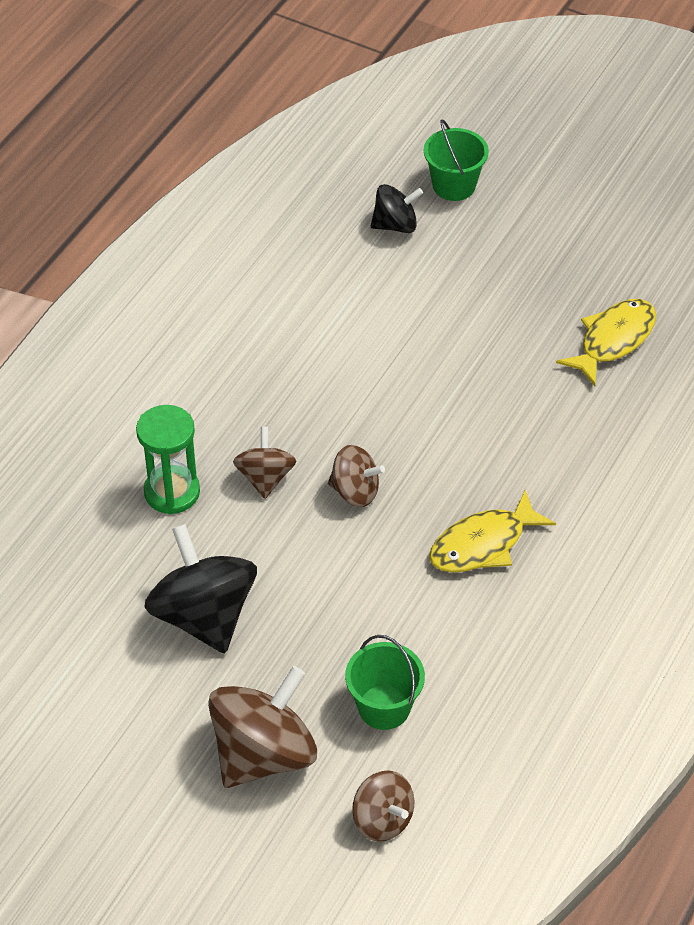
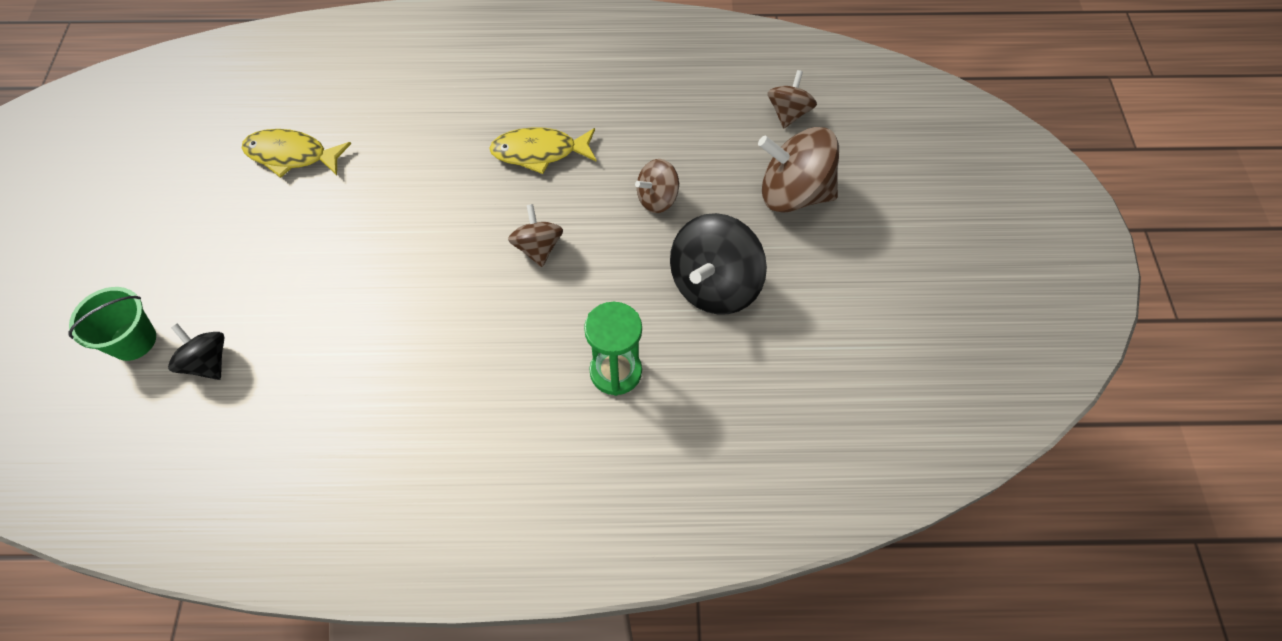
camera: 120 degrees left, 10 degrees up
brown spinning top [233,427,296,499] -> brown spinning top moved to [635,159,679,213]
green bucket [345,635,425,730] -> none
yellow fish [429,490,556,573] -> yellow fish turned 150 degrees clockwise [489,127,597,174]

